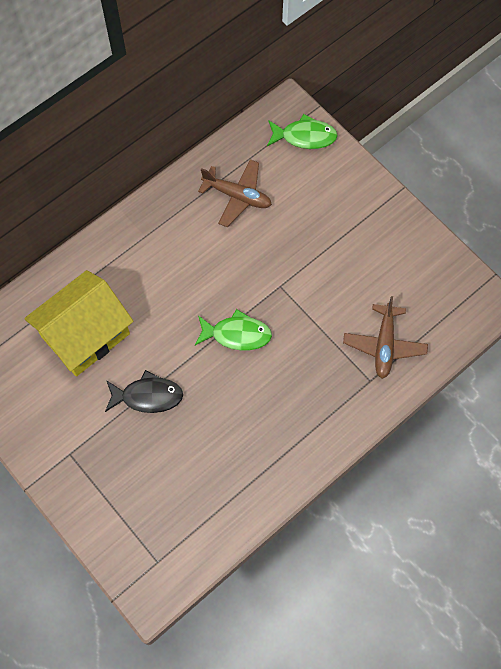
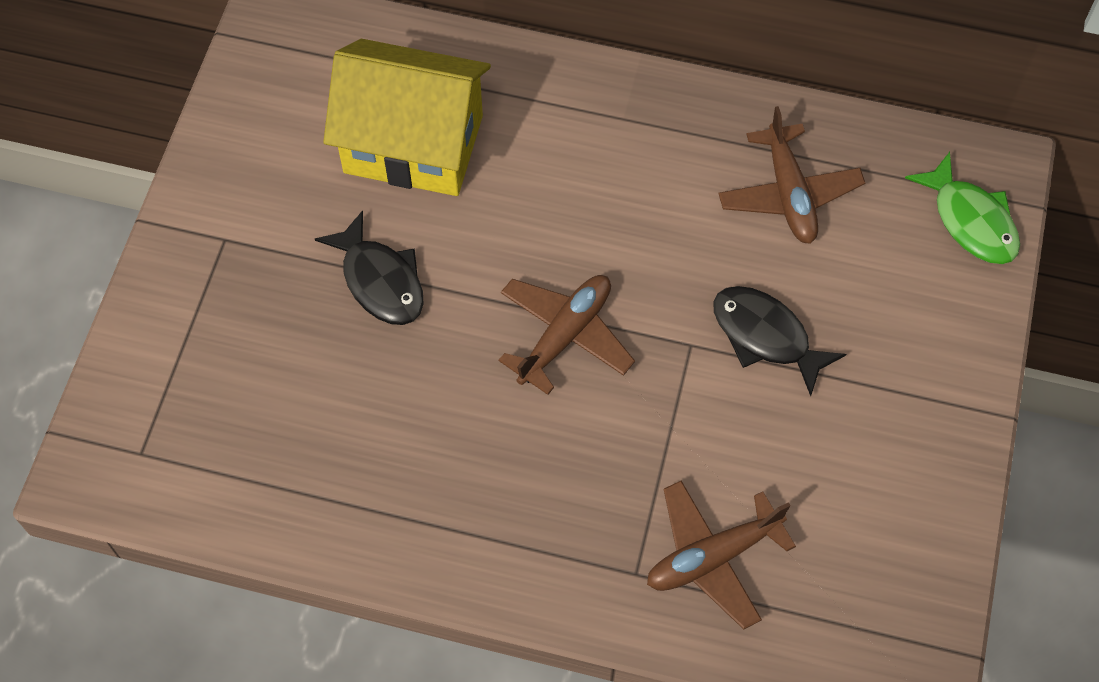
camera: 55 degrees right, 5 degrees down
green fish [195,309,272,350] -> brown plane [499,275,635,395]
none -> black fish [713,286,846,396]

